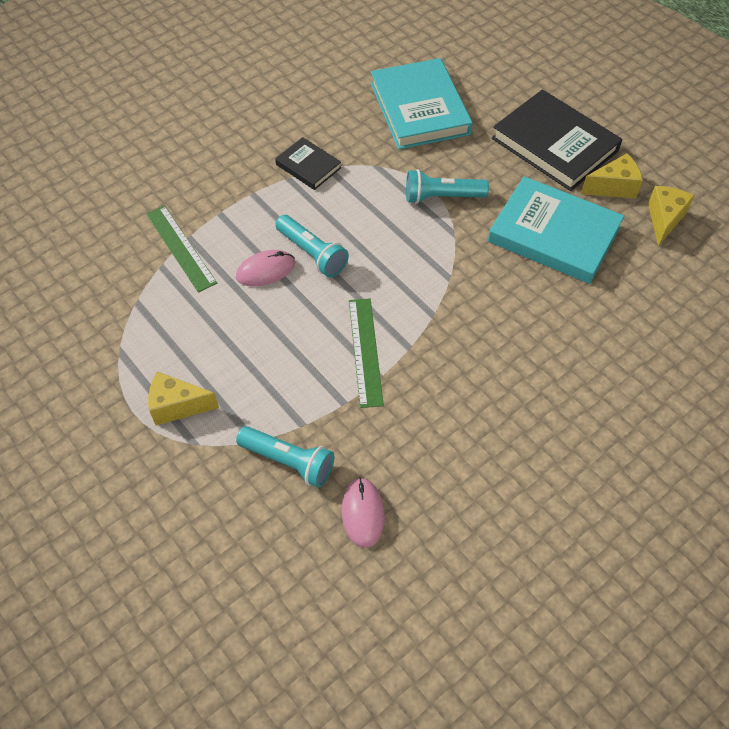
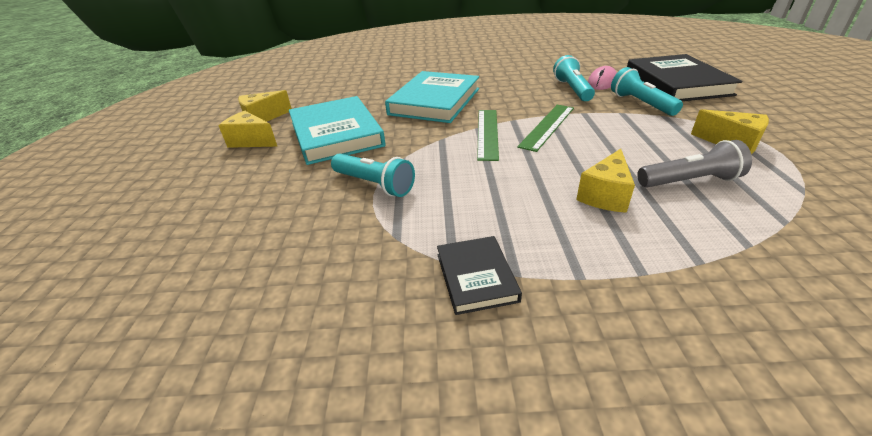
camera: 140 degrees left, 20 degrees down
green ruler [146,205,217,293] -> green ruler moved to [477,110,499,161]
pink mouse [236,250,295,287] -> yellow cheese [576,149,635,213]
turquoise flashlight [275,215,349,277] -> turquoise flashlight moved to [553,55,595,101]
turquoise book [371,58,473,150] -> turquoise book moved to [385,71,479,123]
black book [492,90,622,191] -> black book moved to [627,54,743,101]
none -> grey flashlight [637,140,752,187]

